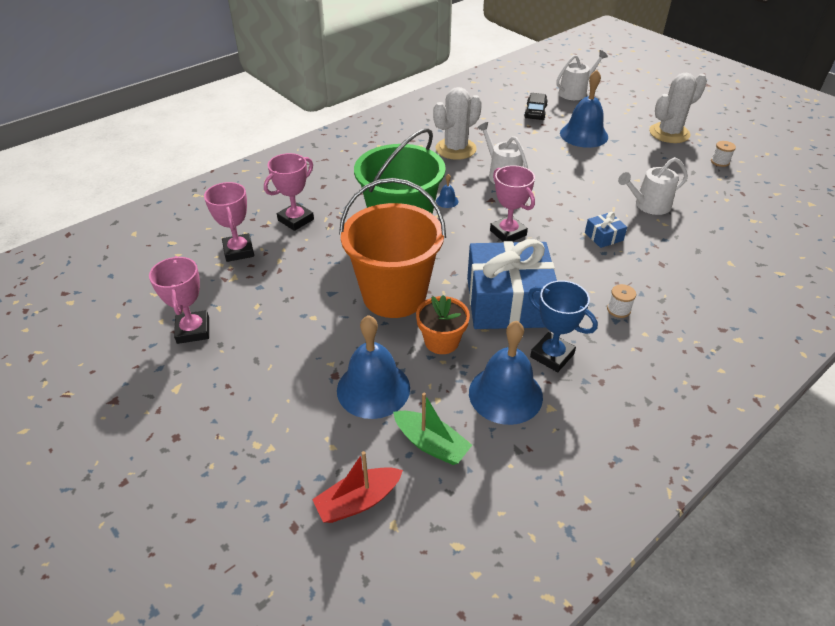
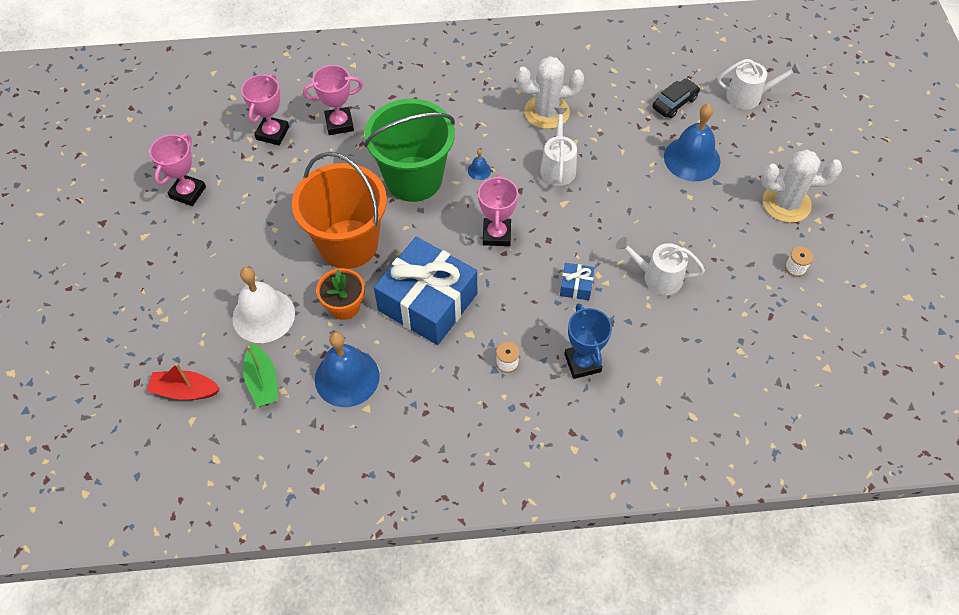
camera: 35 degrees right, 15 degrees up
blue bell [337,315,410,419] -> white bell [232,267,295,343]
blue trophy [528,280,598,372] -> blue trophy moved to [564,303,612,379]

